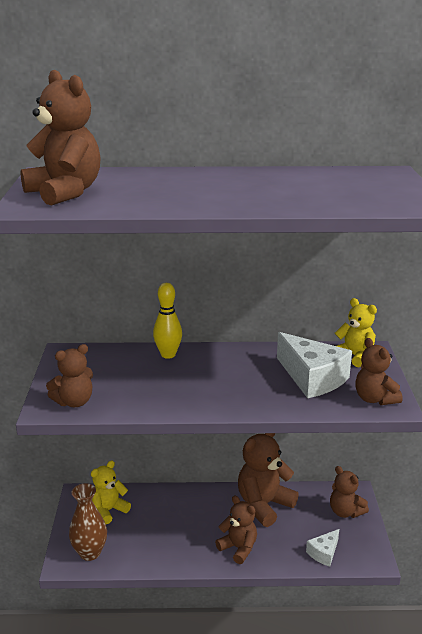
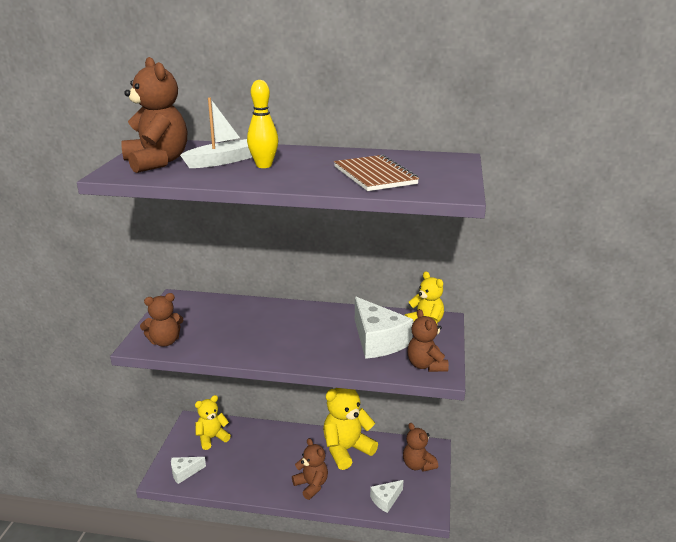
camera: 10 degrees right, 0 degrees up
brown vase [69,483,107,561] -> white cheese [171,457,206,484]
yellow bowling pin [153,283,182,359] -> yellow bowling pin moved to [247,80,278,168]
brown teddy bear [238,433,299,527] -> yellow teddy bear [323,388,378,470]
none -> white boat [180,97,252,168]
none -> brown notebook [334,155,419,191]

